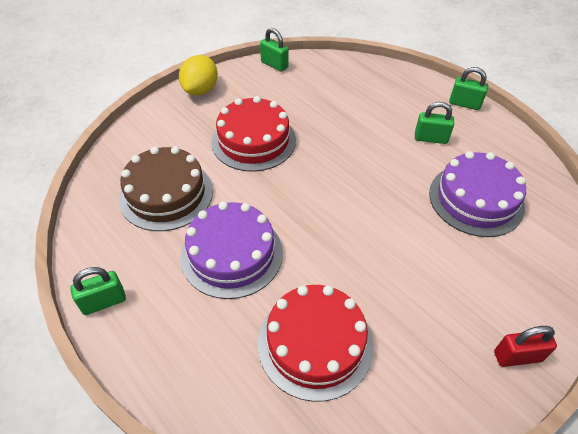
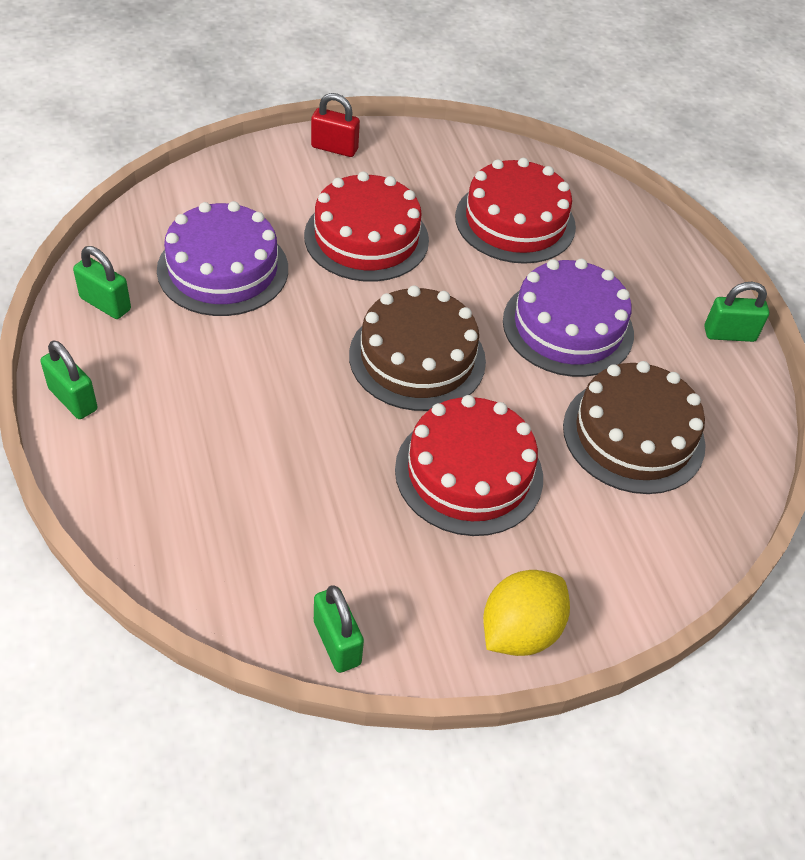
camera: 160 degrees left, 0 degrees up
green padlock [415,102,454,144] -> green padlock moved to [73,246,131,319]
none -> red cake [304,171,429,282]
none -> brown cake [349,286,486,411]

